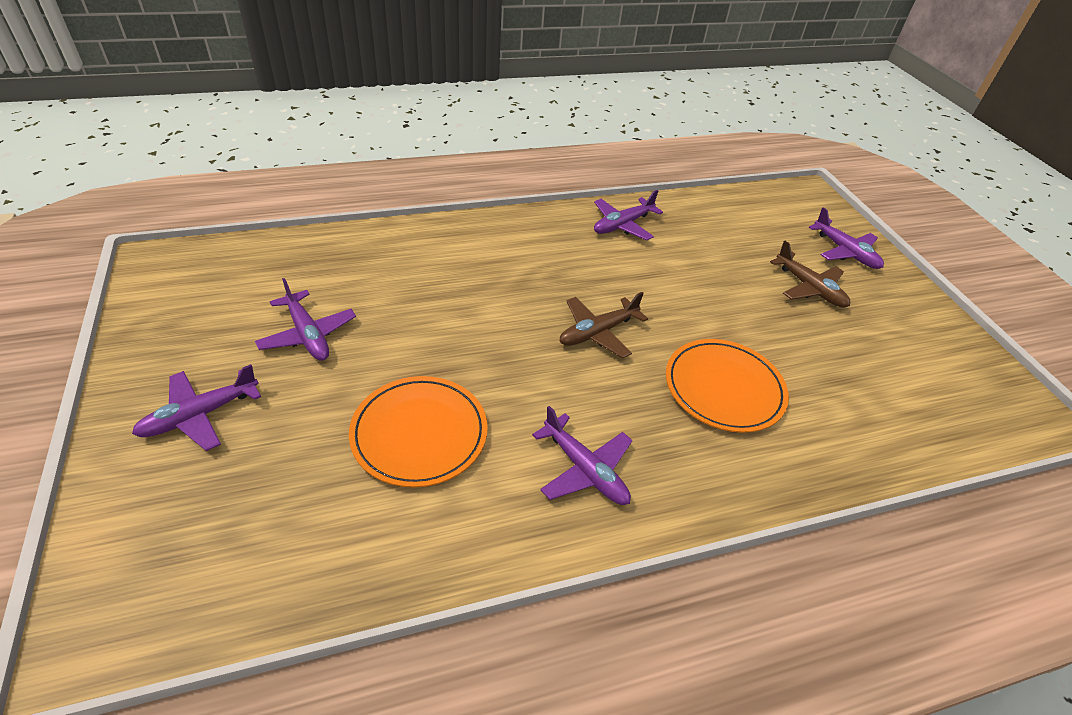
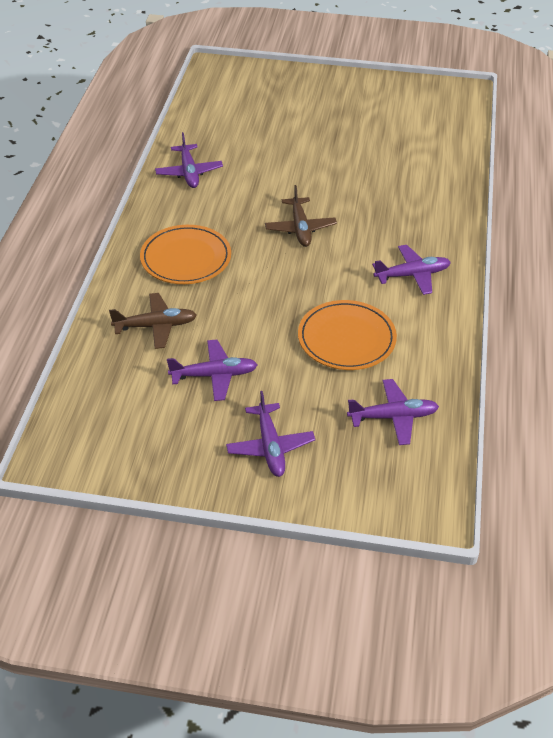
camera: 60 degrees left, 0 degrees up
orange plate [666,339,789,433] -> orange plate moved to [140,225,231,284]
brown plane [770,241,850,308] -> brown plane moved to [109,293,197,349]
purple plane [808,207,884,269] -> purple plane moved to [347,379,439,445]

